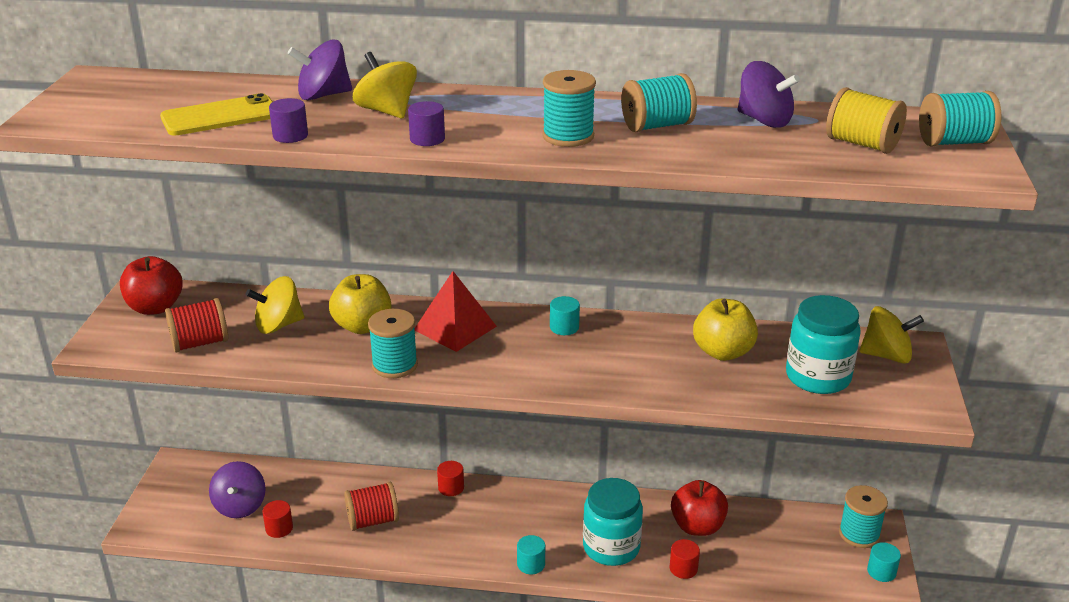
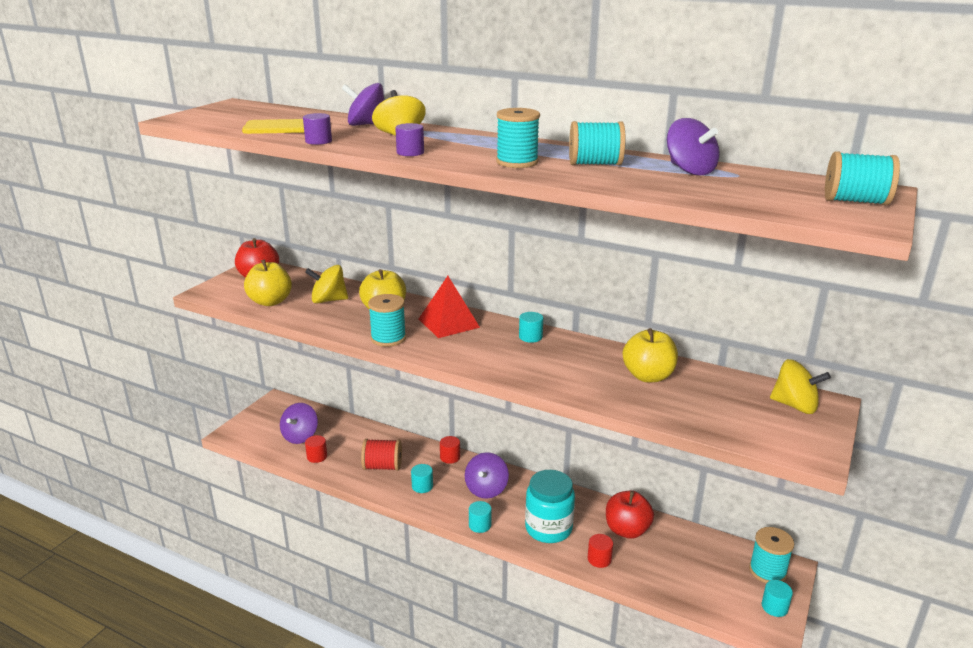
camera: 20 degrees right, 5 degrees down
red spool [165,298,228,352] -> yellow apple [244,259,292,306]
turquoise jar [786,295,861,394] -> none
yellow spool [826,87,907,154] -> none
none -> turquoise cylinder [411,464,433,493]
none -> purple spinning top [465,452,509,499]

